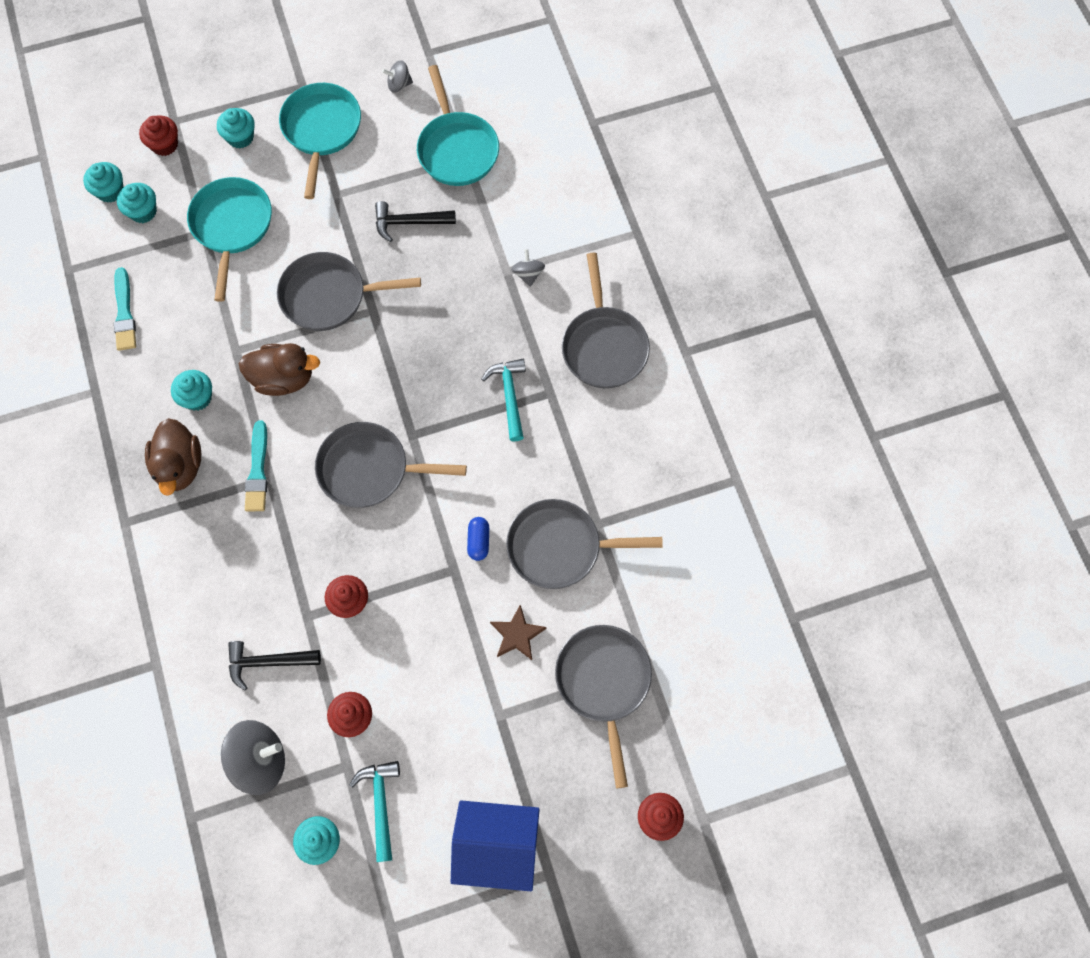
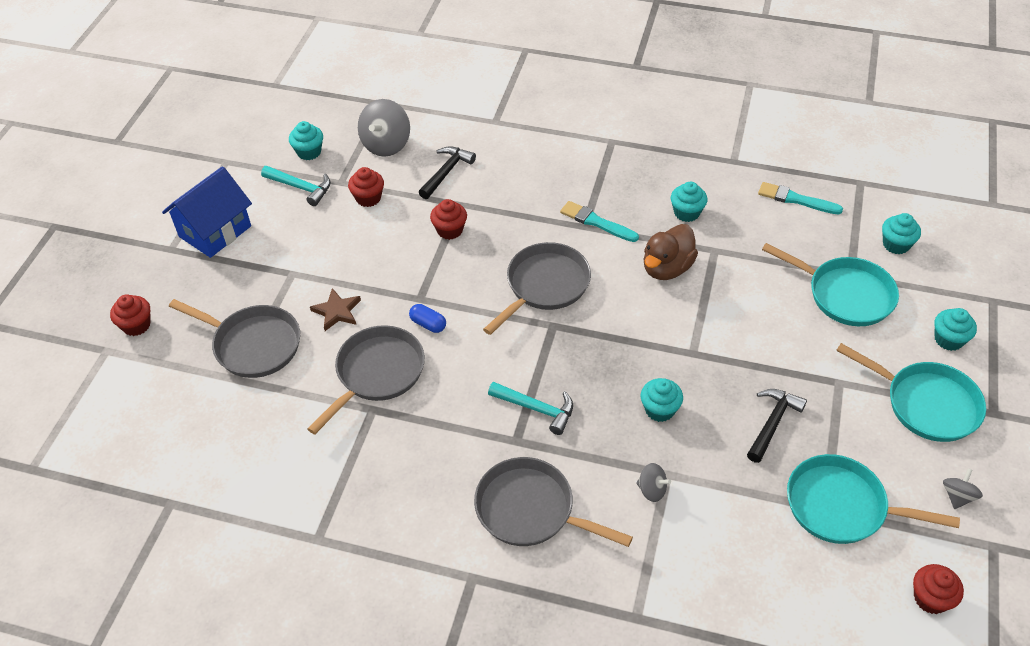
camera: 125 degrees right, 20 degrees down
turquoise cupcake [83,162,124,203] -> turquoise cupcake moved to [641,378,683,422]
red cupcake [139,116,178,156] -> red cupcake moved to [913,564,964,614]
brown duck [145,418,201,496] -> none
grey pan [277,252,421,331] -> none

